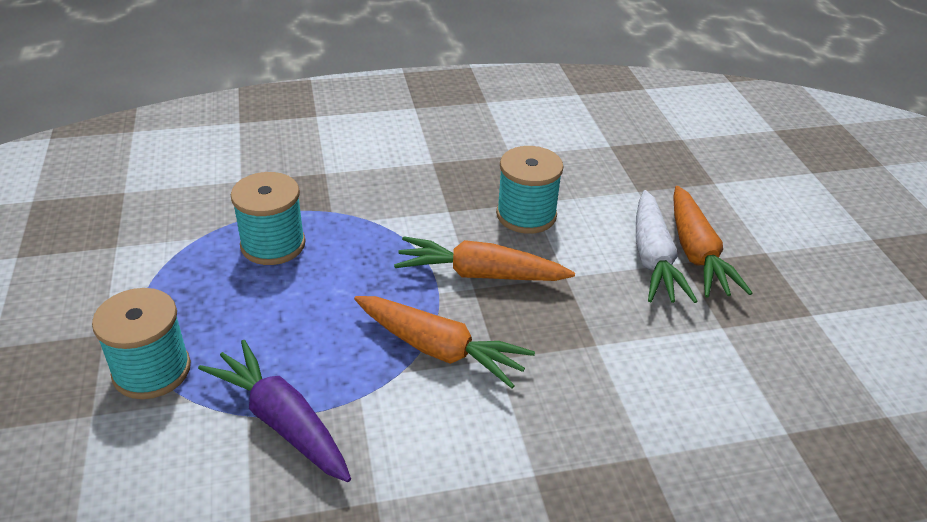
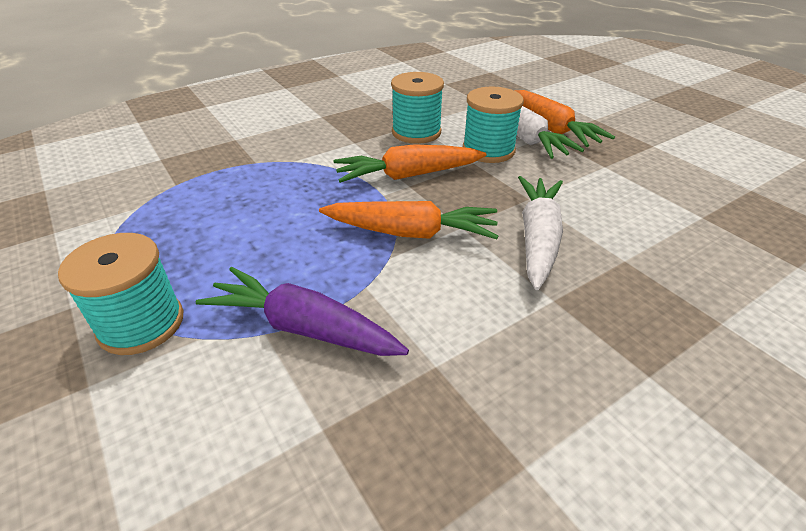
camera: 20 degrees left, 0 degrees up
turquoise spool [231,172,306,265] -> turquoise spool moved to [463,86,524,163]
none -> white carrot [518,176,563,290]

